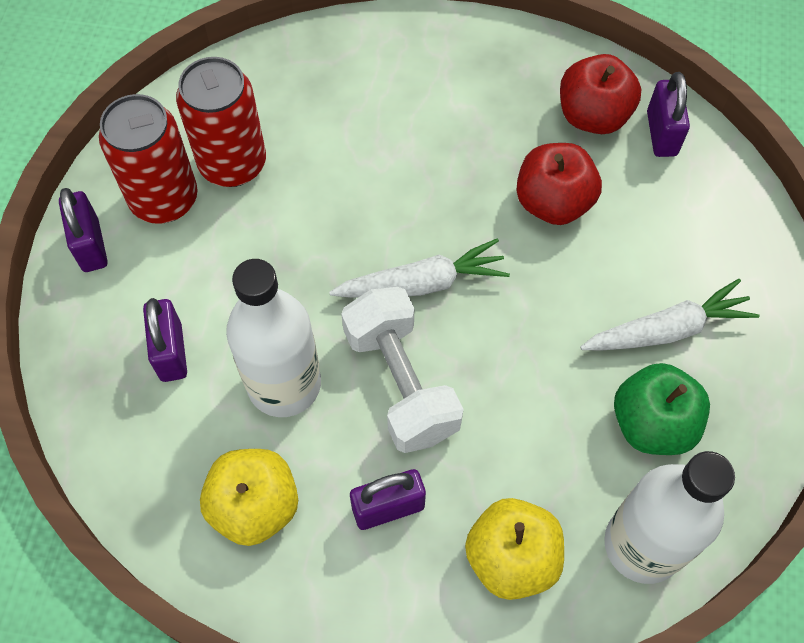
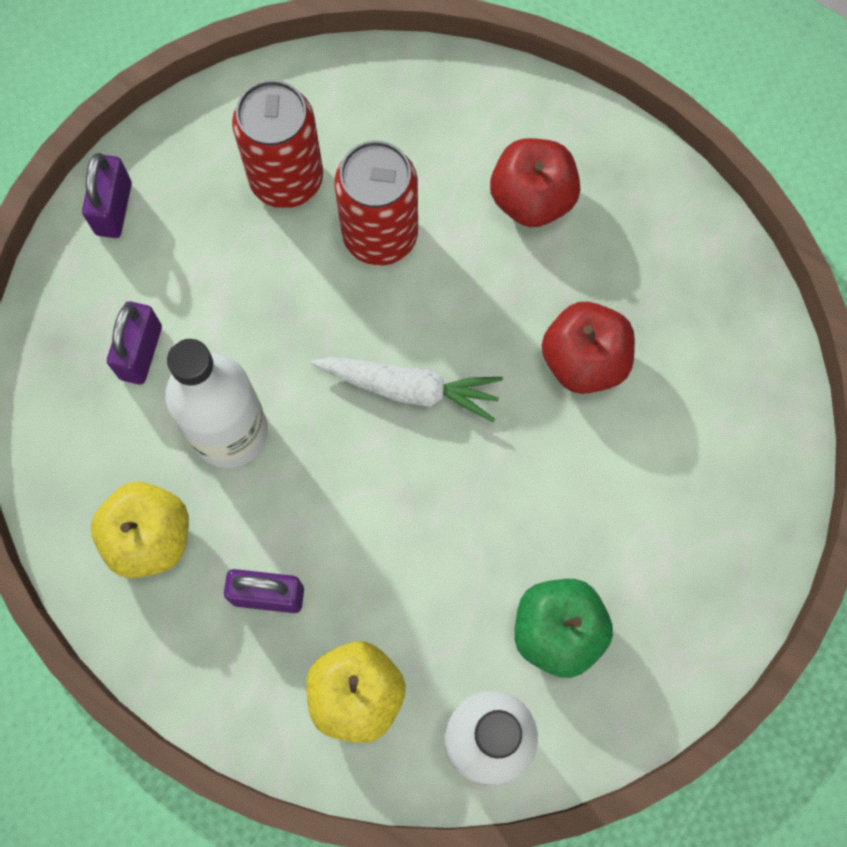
camera: 25 degrees right, 10 degrees up
red can [99,94,198,224] -> red can moved to [334,140,418,266]
white dumbbell [341,287,464,453] -> none
red apple [560,54,641,134] -> red apple moved to [490,138,580,227]
white carrot [580,279,759,351] -> none
purple padlock [647,72,690,157] -> none

